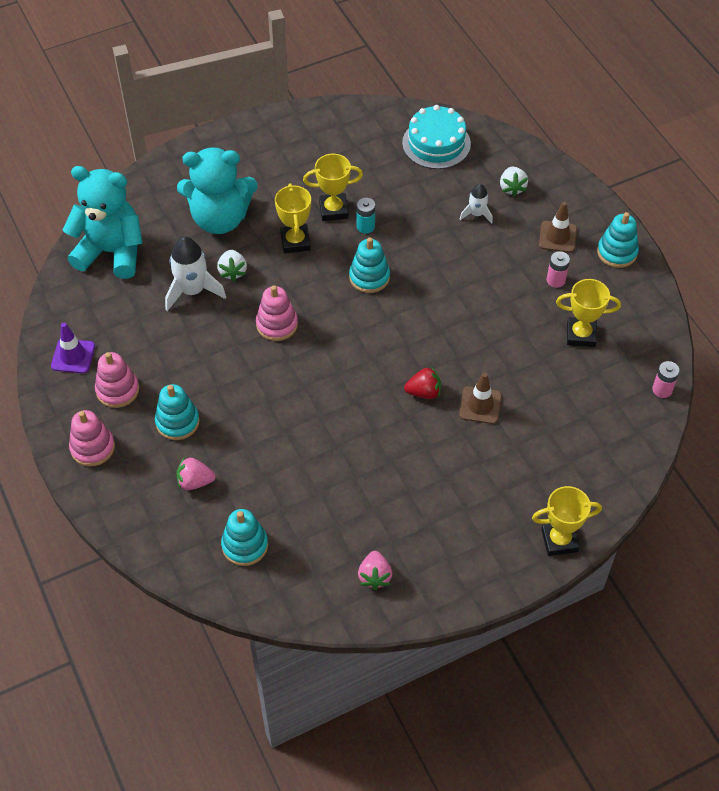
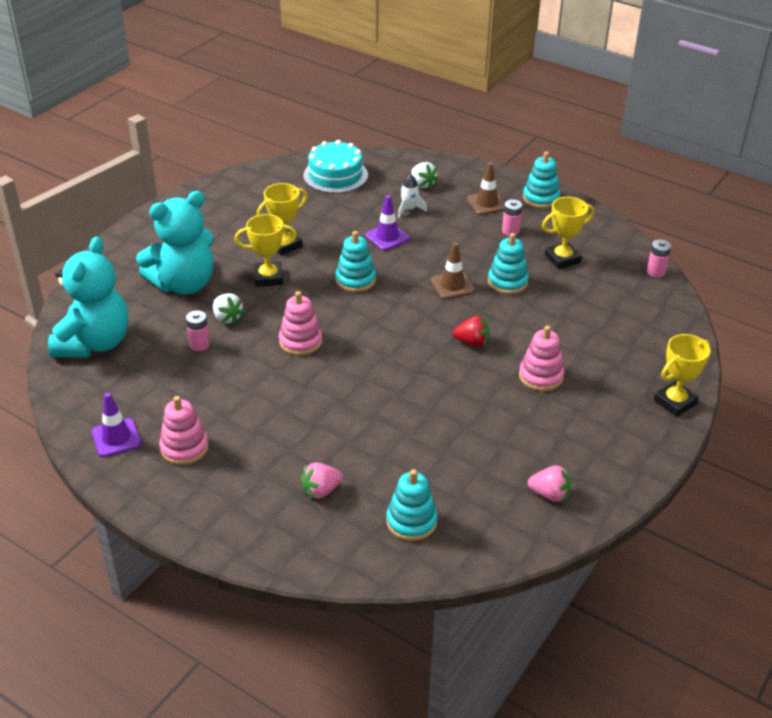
camera: 30 degrees left, 15 degrees down
turquoise teddy bear [63,166,143,279] -> turquoise teddy bear turned 120 degrees clockwise [48,236,129,358]
pink stacking toy [69,410,115,466] -> pink stacking toy moved to [519,326,564,391]
turquoise stacking toy [155,384,200,440] -> turquoise stacking toy moved to [488,233,529,294]
white rocket [165,237,226,311] -> pink battery [186,310,210,351]
yellow trophy [275,183,311,254] -> yellow trophy turned 60 degrees counterclockwise [234,214,297,287]
turquoise battery [356,198,375,234] -> none
pink strawberry [358,551,392,590] -> pink strawberry turned 45 degrees counterclockwise [528,466,571,502]
red strawberry [404,367,441,399] -> red strawberry turned 45 degrees clockwise [453,316,489,347]
brown traffic cone [459,372,502,424] -> brown traffic cone moved to [431,243,475,299]
none -> purple traffic cone [365,195,410,251]

